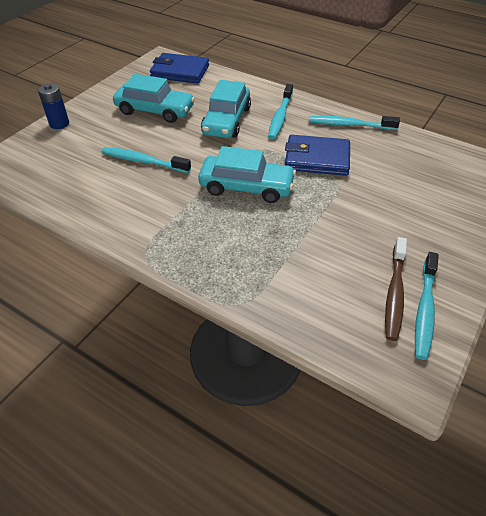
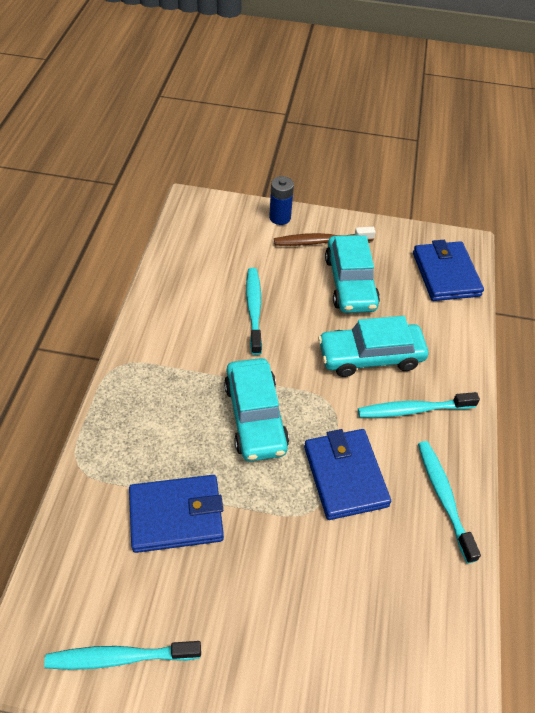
camera: 65 degrees right, 5 degrees up
brown toothbrush [385,237,407,341] -> brown toothbrush moved to [274,227,375,246]
none -> blue wallet [129,475,224,553]

